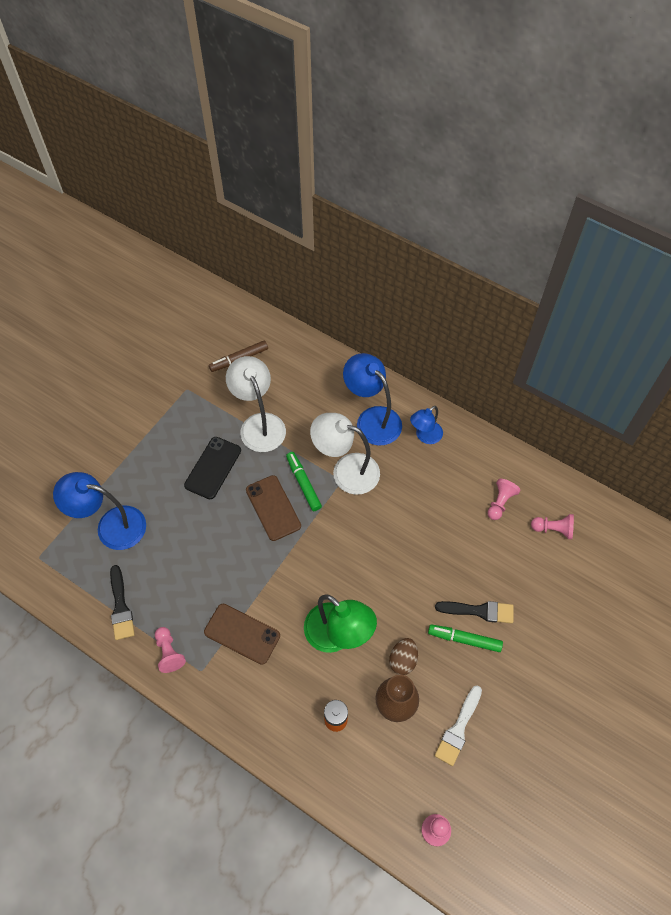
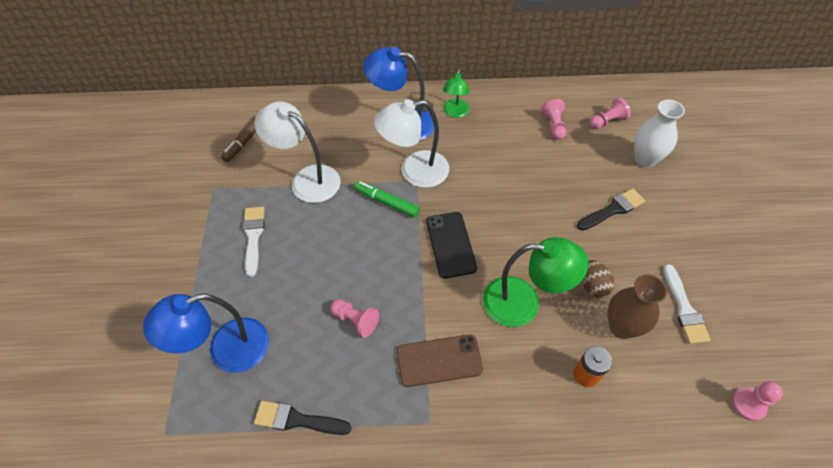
camera: 35 degrees left, 5 degrees down
black brush [110,565,135,640] -> black brush turned 150 degrees clockwise [254,401,352,435]
pink pawn [155,627,186,673] -> pink pawn moved to [330,299,379,338]
black phone [184,437,241,499] -> black phone moved to [426,212,477,279]
brown phone [246,475,301,541] -> none
blue lamp [410,406,443,444] -> green lamp [443,69,470,118]
green marker [428,624,503,652] -> none
none -> white brush [243,207,265,277]
none -> white vase [634,100,685,168]

